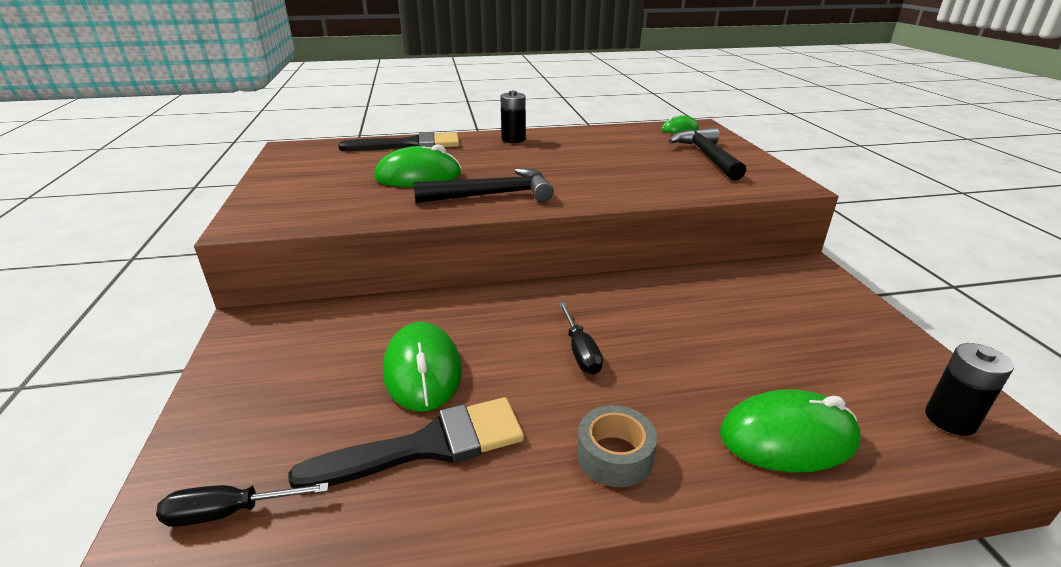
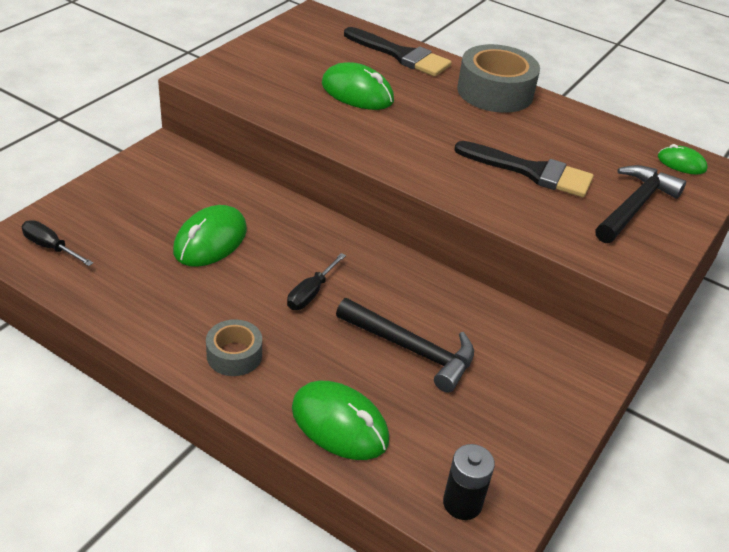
camera: 40 degrees right, 10 degrees up
black brush [288,397,524,488] -> black brush moved to [454,141,594,197]
black hammer [413,168,554,203] -> black hammer moved to [336,298,474,393]
black battery [500,91,526,143] -> grey tape [457,44,540,113]

